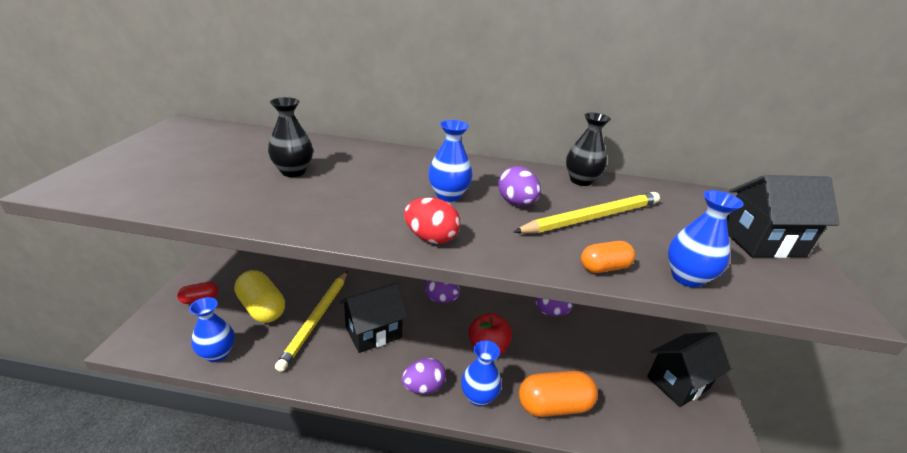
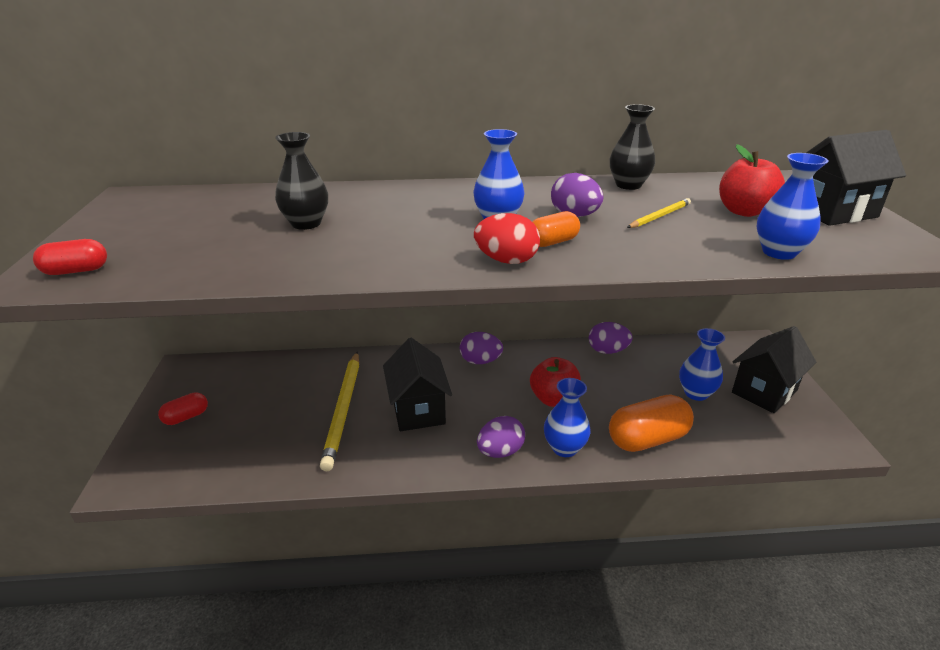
camera: 10 degrees left, 0 degrees up
blue vase [189,297,235,362] -> blue vase moved to [679,328,725,401]
yellow capsule [234,270,285,323] -> none
black house [339,282,408,353] -> black house turned 60 degrees counterclockwise [383,338,452,431]
yellow pencil [514,192,660,233] -> yellow pencil [627,198,691,228], size x0.50
orange capsule [581,241,635,273] -> orange capsule moved to [532,211,580,247]
none -> red capsule [33,239,107,275]
none -> red apple [719,144,785,217]

